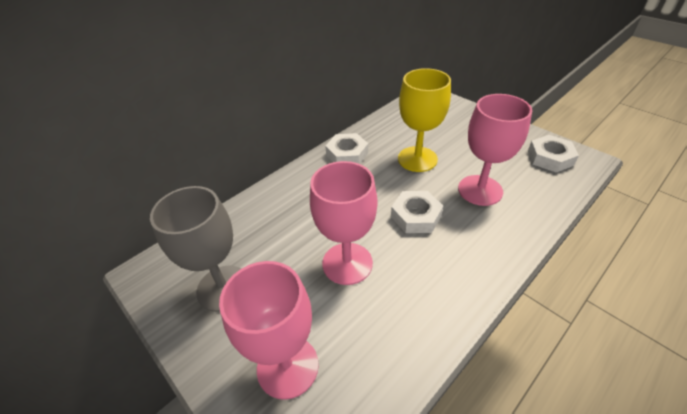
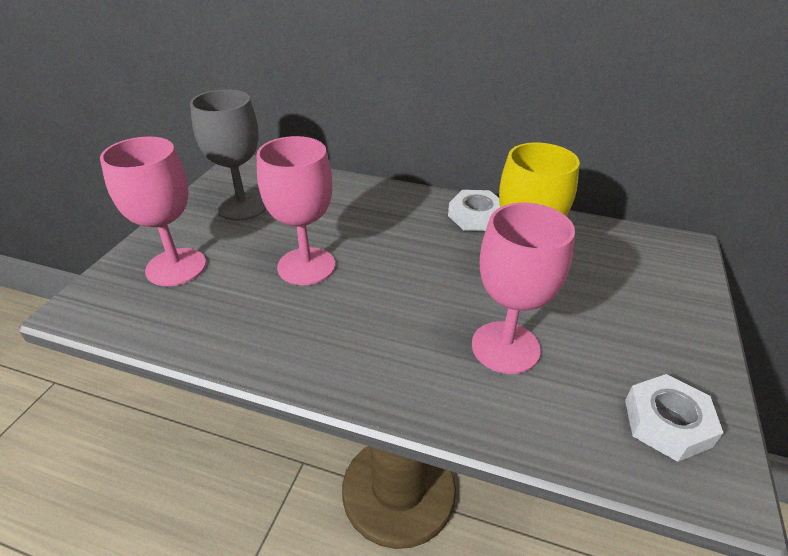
camera: 60 degrees right, 5 degrees down
white nut [391,191,443,233] -> none

